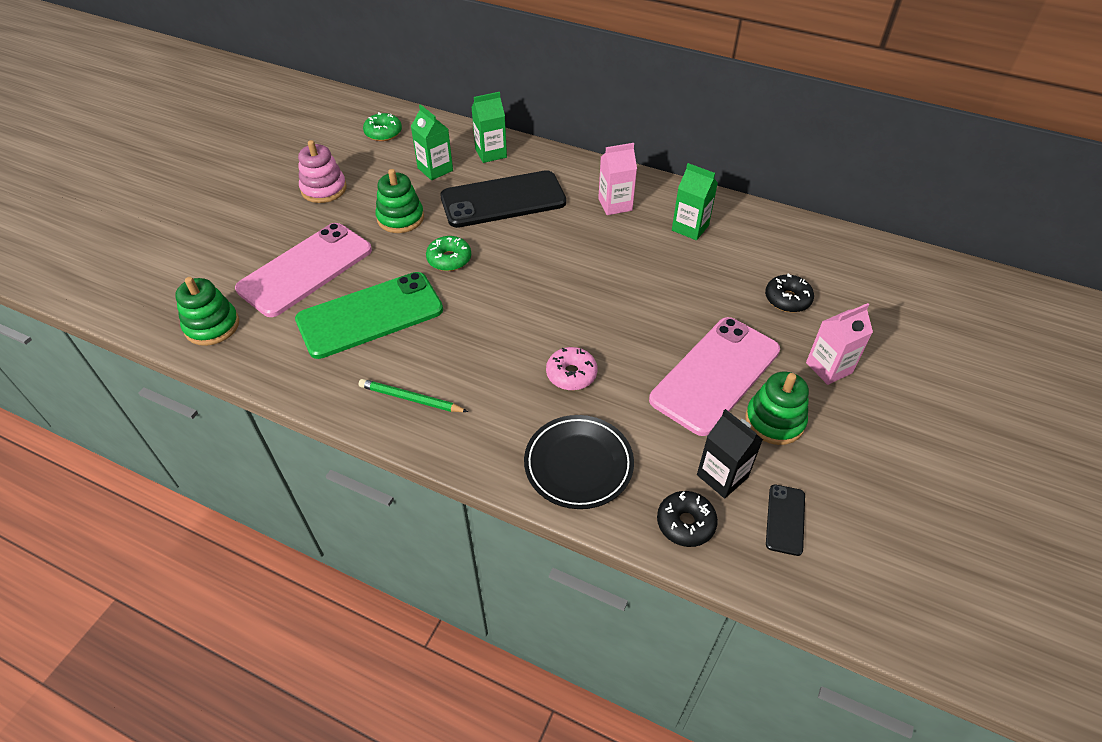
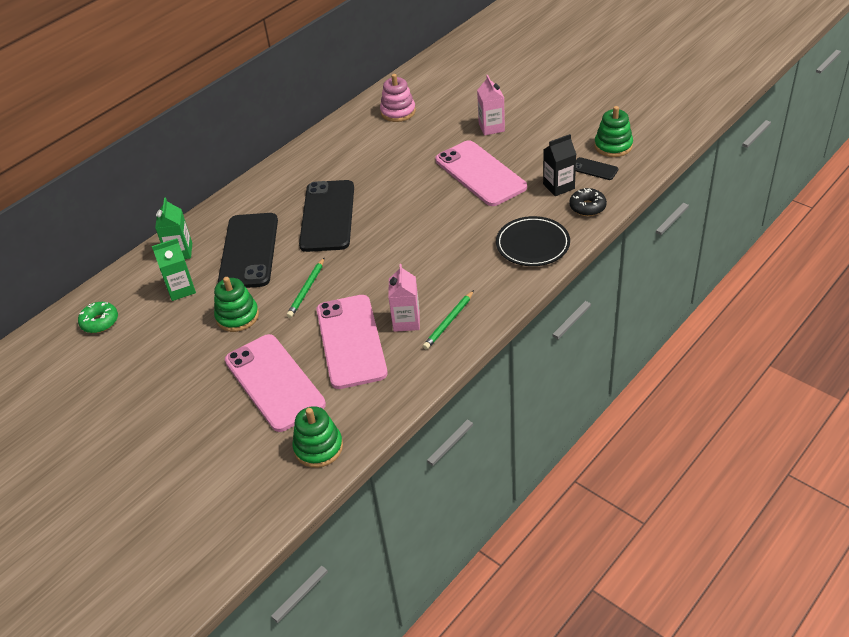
camera: 70 degrees left, 5 degrees down
green phone [295,272,443,359] -> pink phone [316,295,388,389]
pink stacking toy [298,140,347,203] -> pink stacking toy moved to [380,74,416,122]
green donut [426,236,471,271] -> green pencil [287,257,325,318]
pink donut [546,347,597,390] -> none
pink carton [598,143,637,215] -> pink carton moved to [388,264,420,332]
green carton [672,163,718,240] -> none
green stacking toy [745,372,809,445] -> green stacking toy moved to [594,106,633,157]
black donut [765,273,814,312] -> none
none -> black phone [299,180,354,252]

